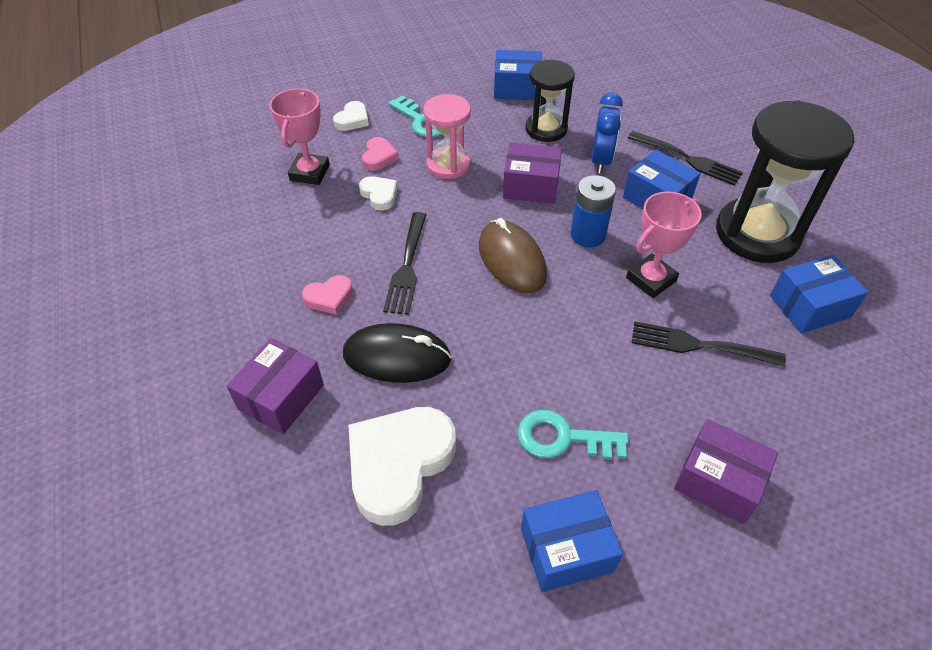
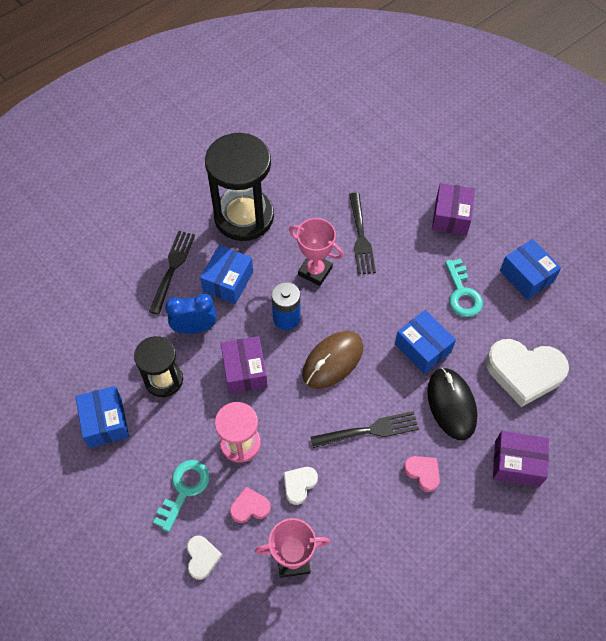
camera: 110 degrees left, 10 degrees up
white heart [333,101,369,131] -> white heart turned 75 degrees clockwise [187,536,222,580]
blue box [770,255,868,333] -> blue box moved to [395,310,456,374]

